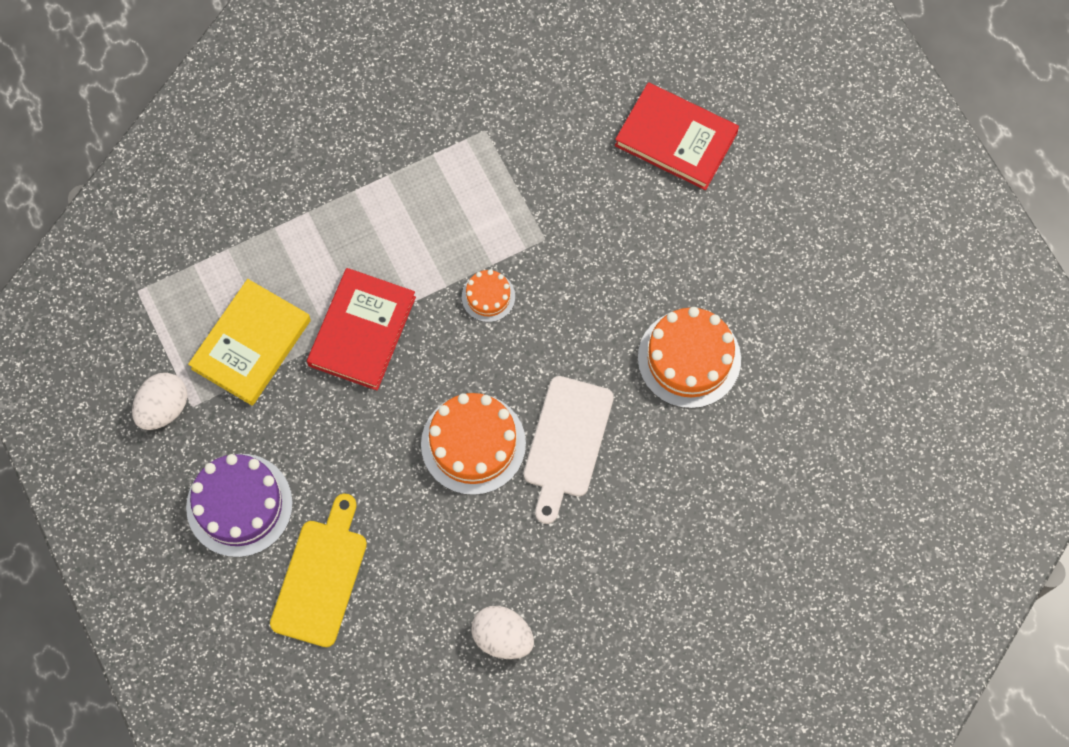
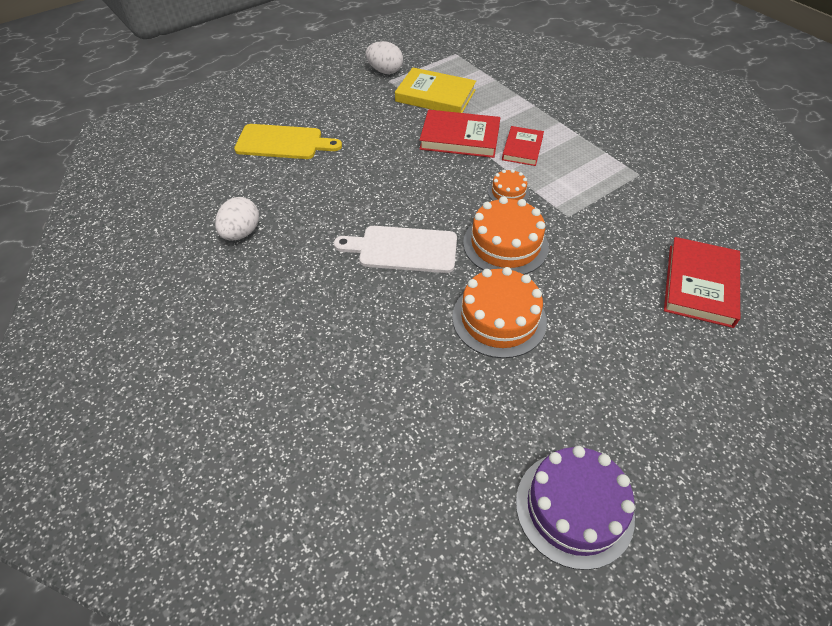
camera: 80 degrees right, 20 degrees down
purple cake [186,454,293,557] -> purple cake moved to [516,446,635,570]
orange cake [421,393,526,495] -> orange cake moved to [463,196,549,275]
none -> red book [502,126,544,166]

